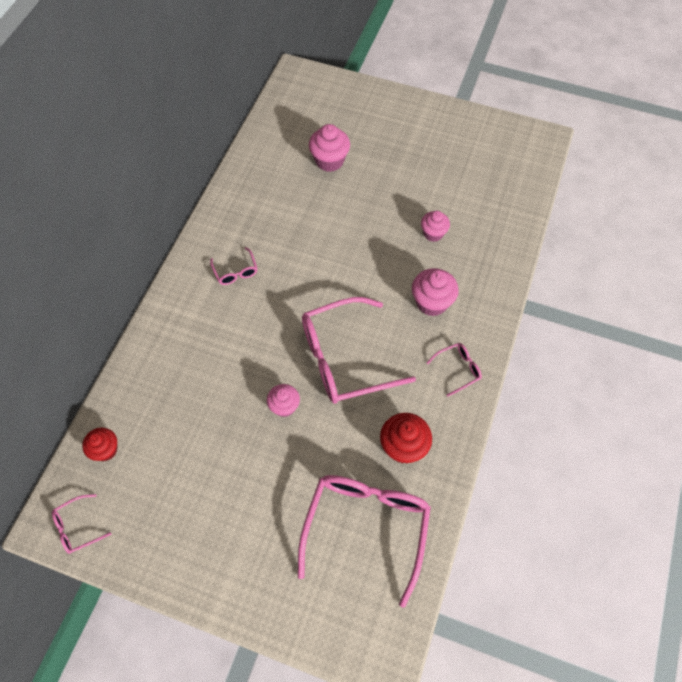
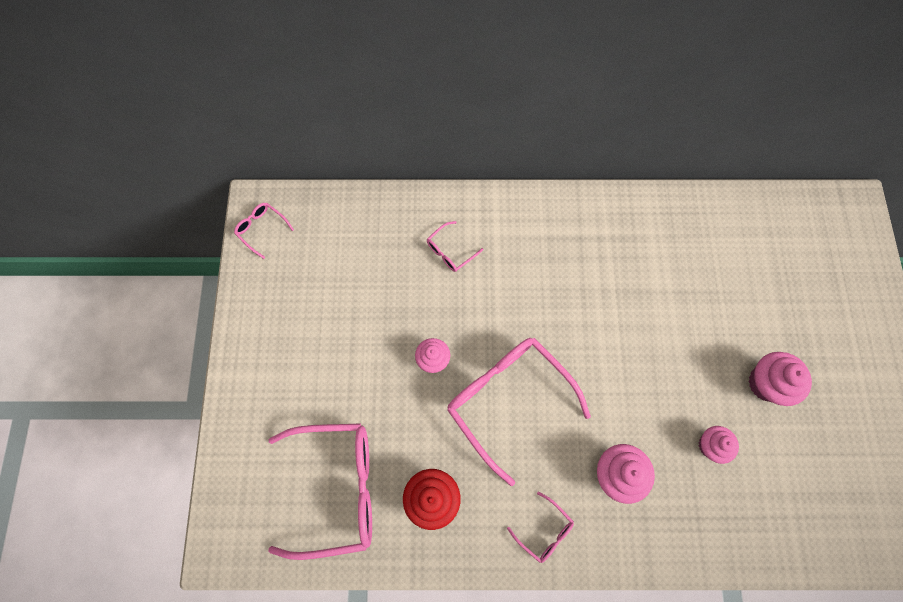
camera: 70 degrees right, 10 degrees up
red cupcake [82,428,118,461] -> none
pink glasses [210,247,257,285] -> pink glasses moved to [427,221,483,272]
pink cupcake [309,124,350,172] -> pink cupcake moved to [748,352,812,406]

